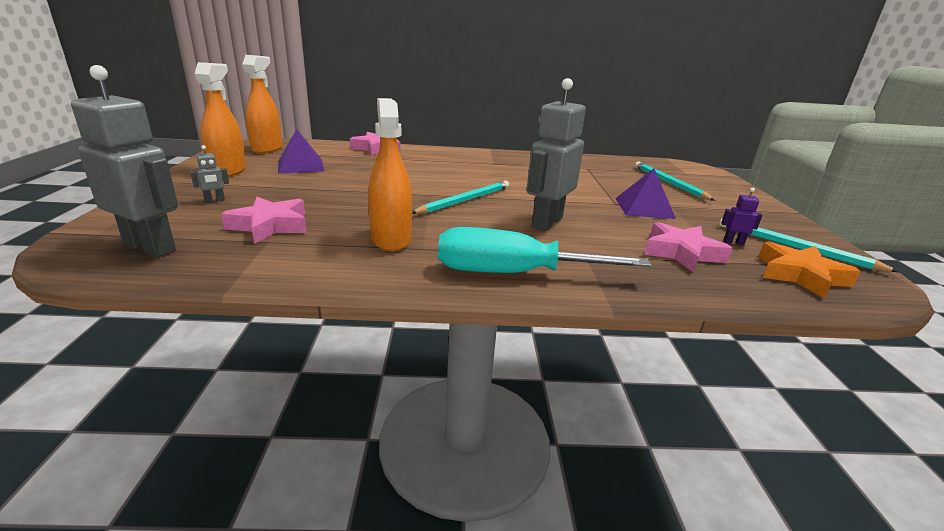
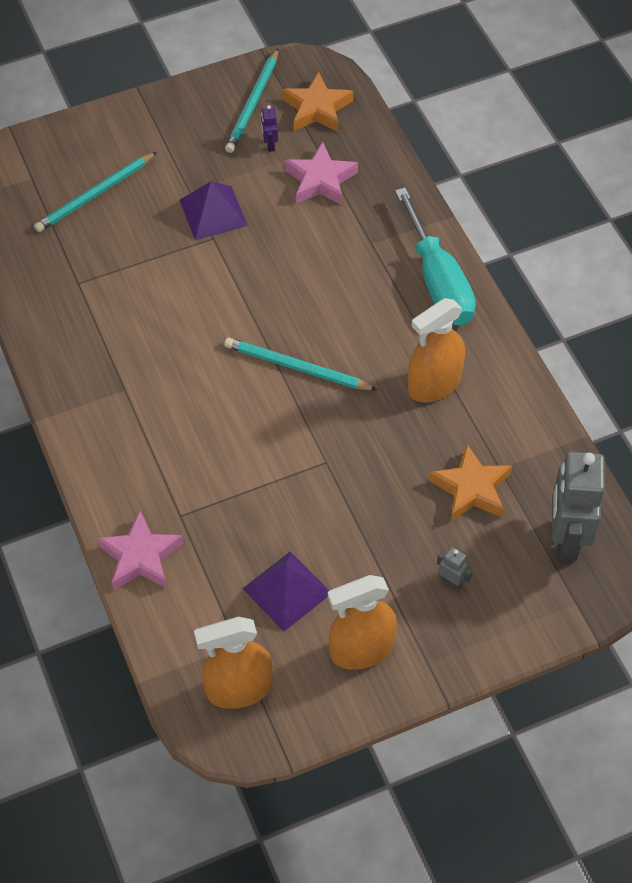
camera: 110 degrees left, 30 degrees up
pink star [221,197,307,244] -> orange star [429,444,512,522]
grey robot [527,78,586,231] -> none

